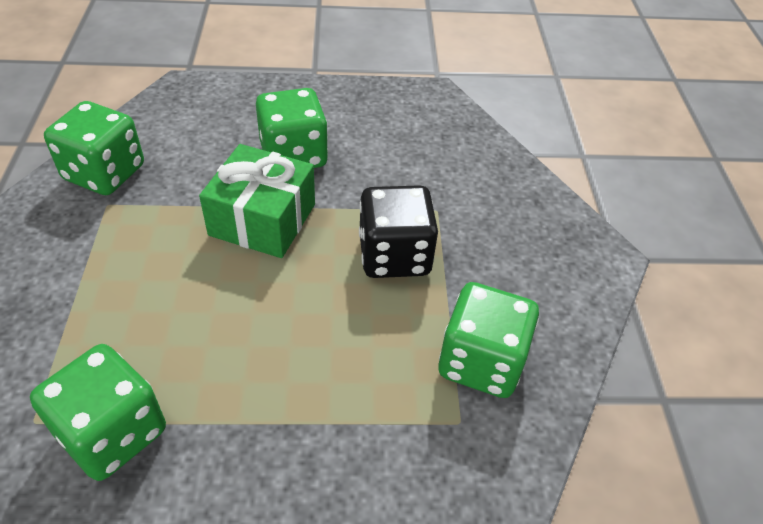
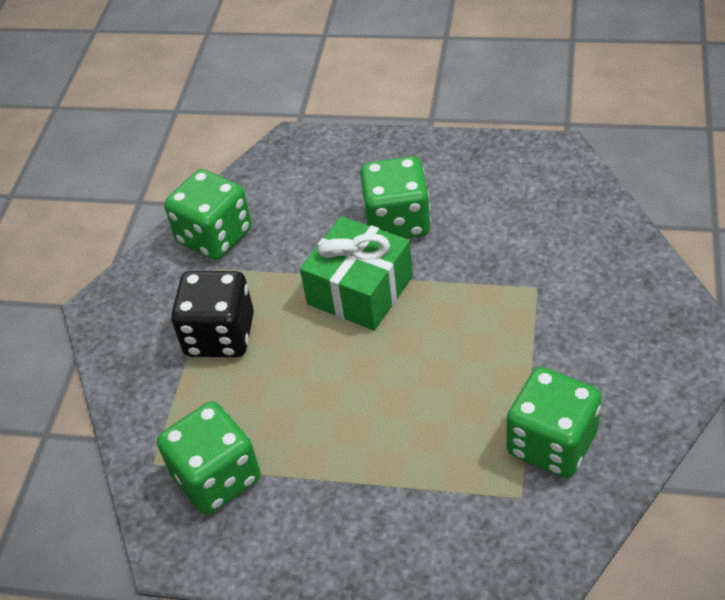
camera: 20 degrees right, 0 degrees up
black dice [359,185,438,278] -> black dice moved to [171,271,254,357]

